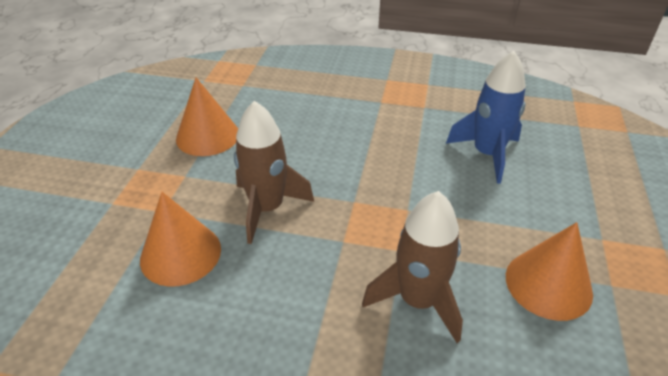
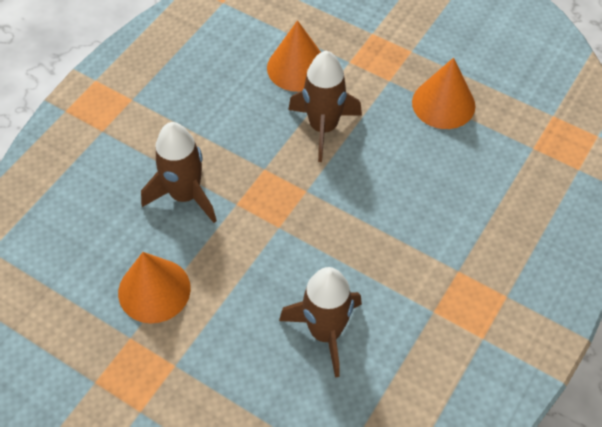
camera: 110 degrees right, 15 degrees up
blue rocket [446,51,526,184] -> brown rocket [279,267,362,378]

